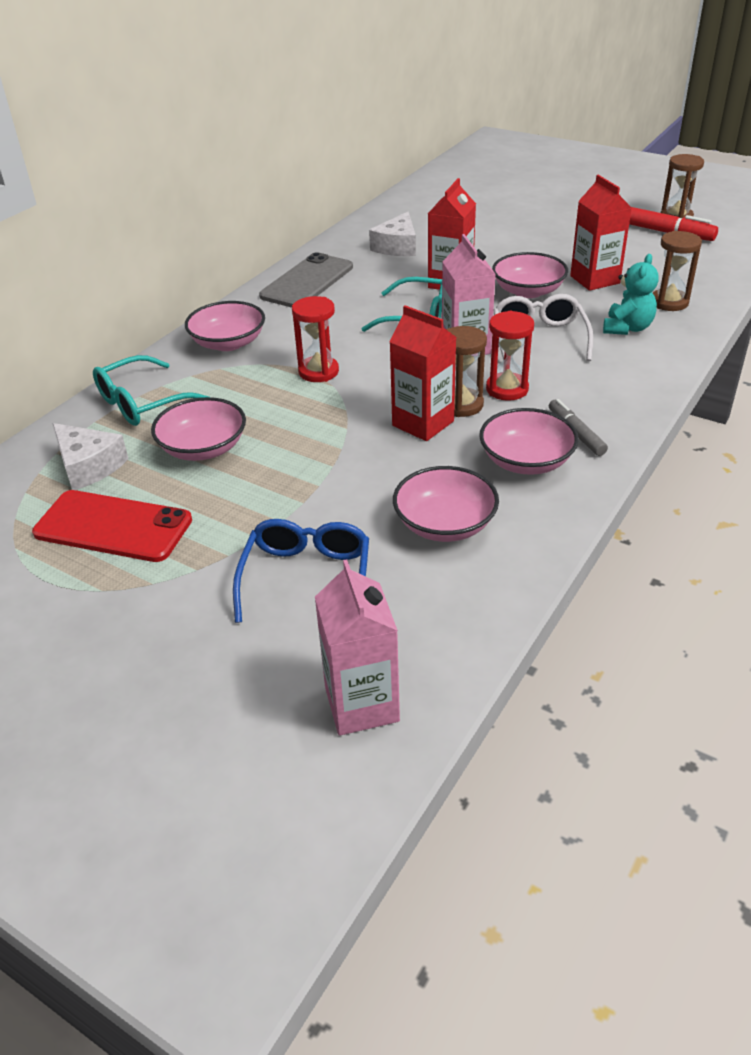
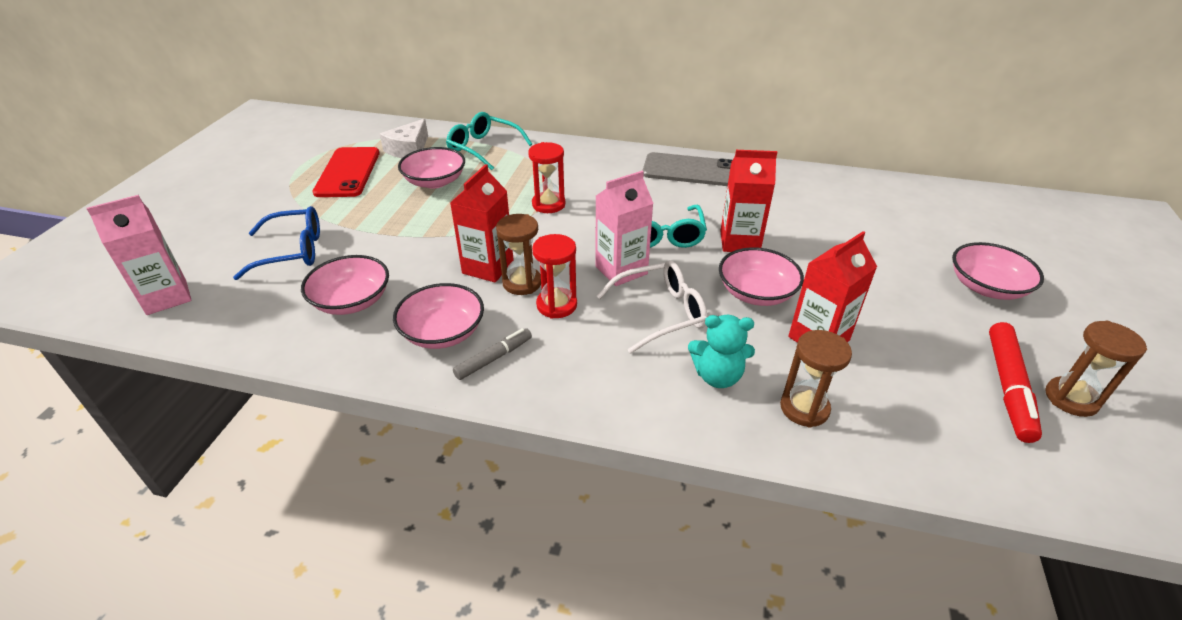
camera: 70 degrees right, 0 degrees up
pink bowl [185,301,265,351] -> pink bowl moved to [952,242,1044,300]
white cheese [369,212,416,256] -> none

